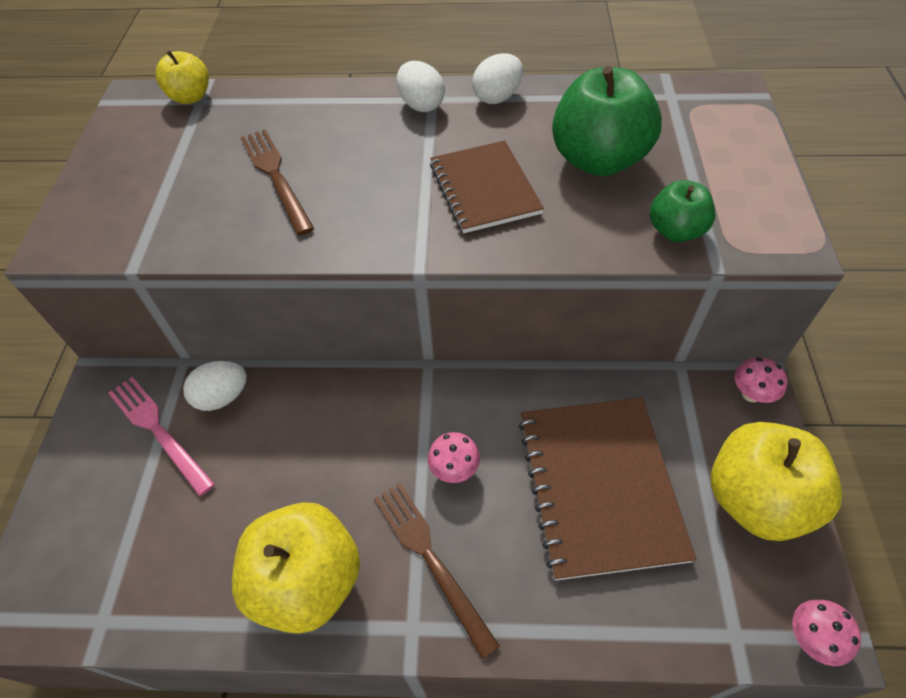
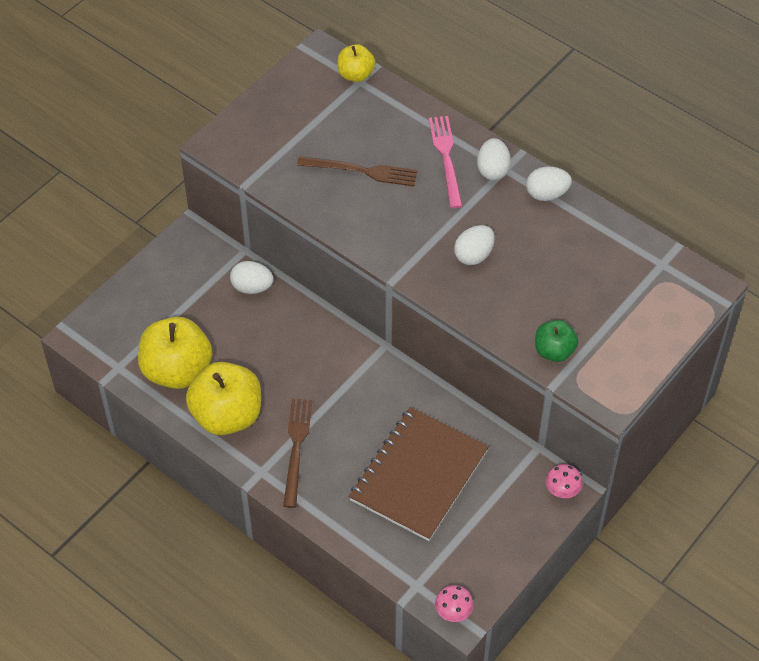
camera: 35 degrees right, 0 degrees up
pink fork [109,377,215,496] -> pink fork moved to [429,116,463,208]
brown fork [240,129,314,236] -> brown fork turned 90 degrees clockwise [297,156,417,186]
pink mushroom [428,432,480,483] -> none
brown notebook [430,140,544,233] -> white egg [454,225,495,265]
green apple [552,66,662,176] -> none
yellow apple [711,422,842,541] -> yellow apple moved to [138,317,212,389]

